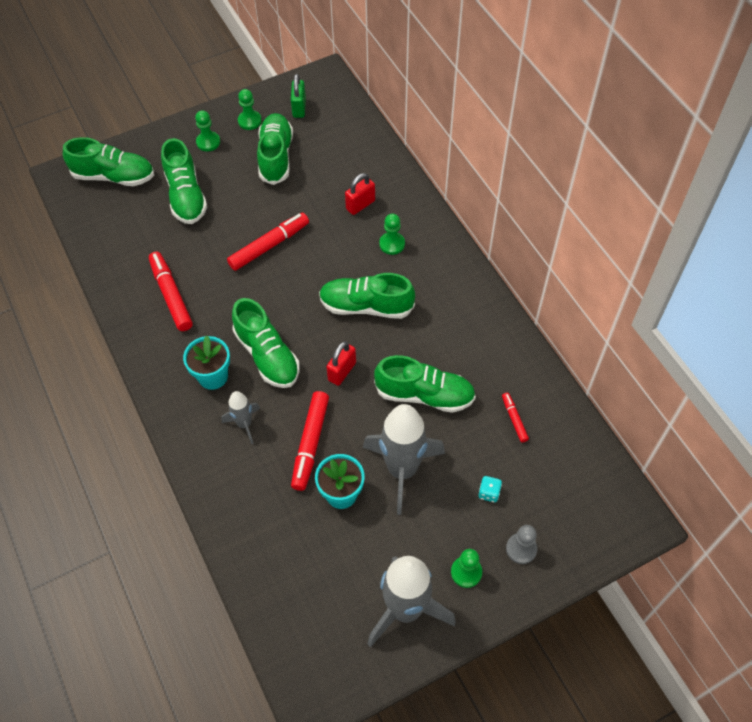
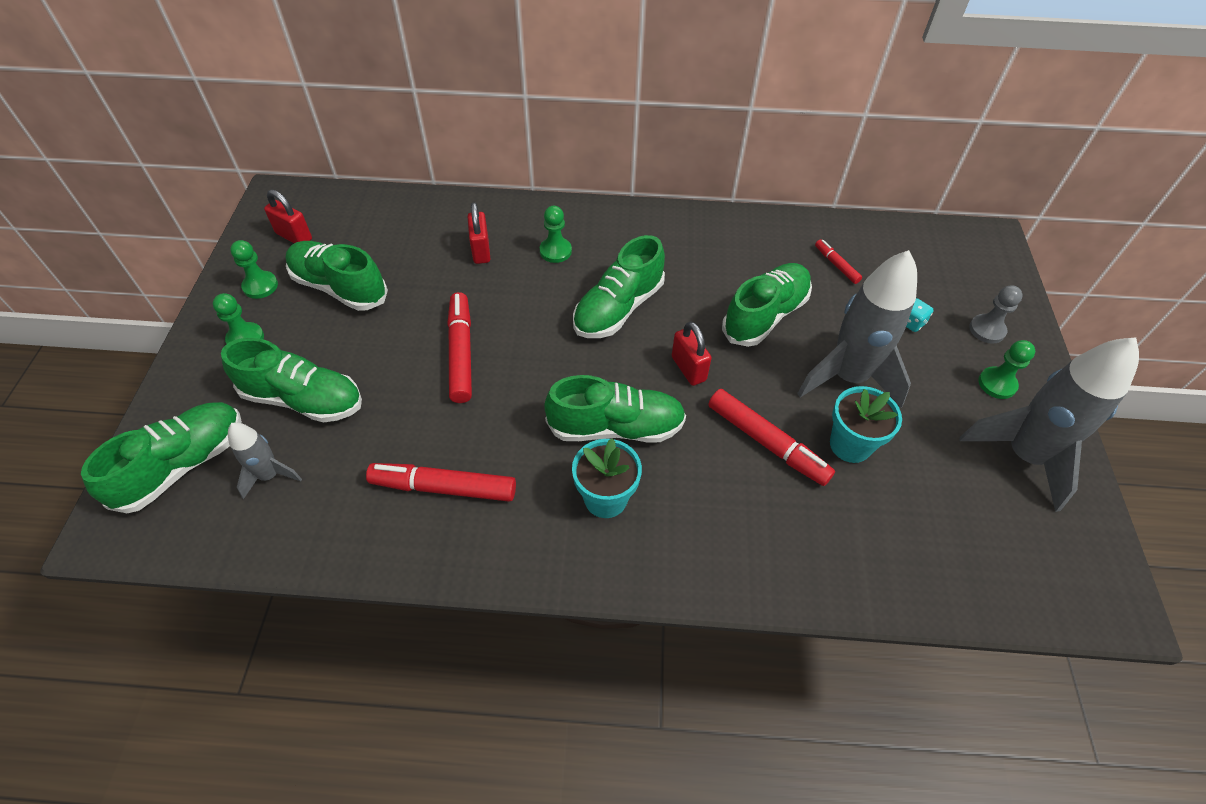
camera: 60 degrees left, 5 degrees down
grey rocket [221,391,260,444] -> grey rocket moved to [228,422,302,499]
green padlock [291,74,306,118] -> red padlock [264,190,312,243]
red marker [502,393,529,443] -> red marker turned 45 degrees clockwise [815,239,862,284]

